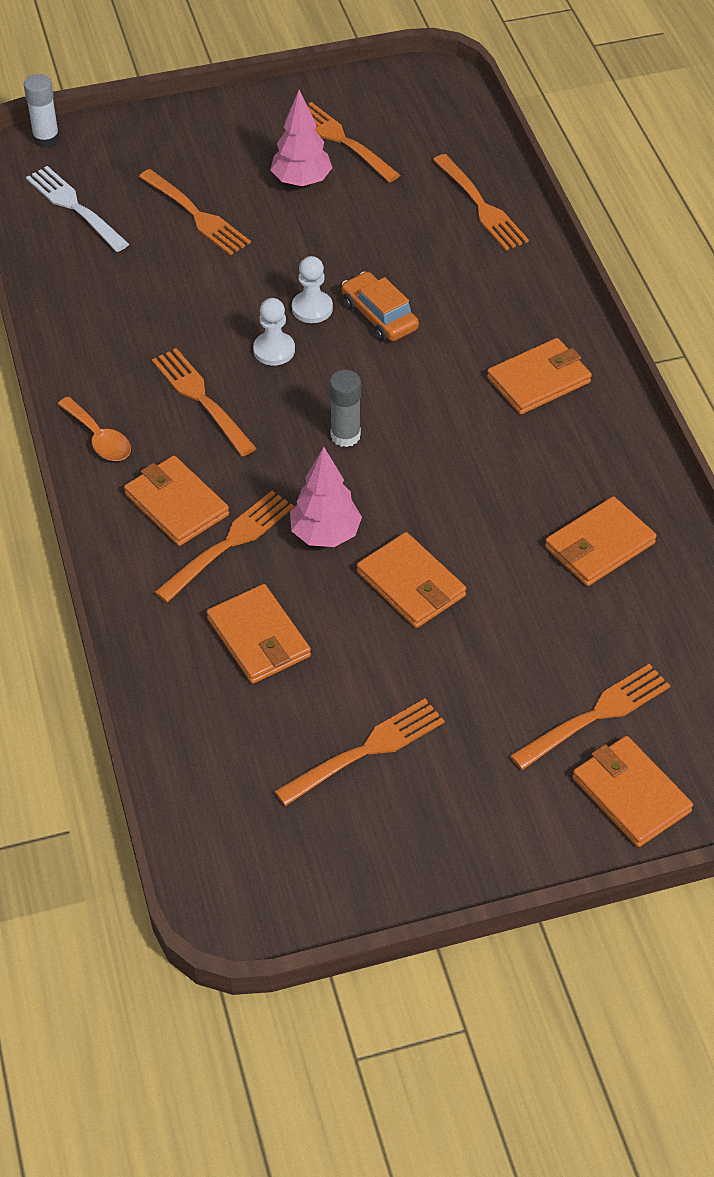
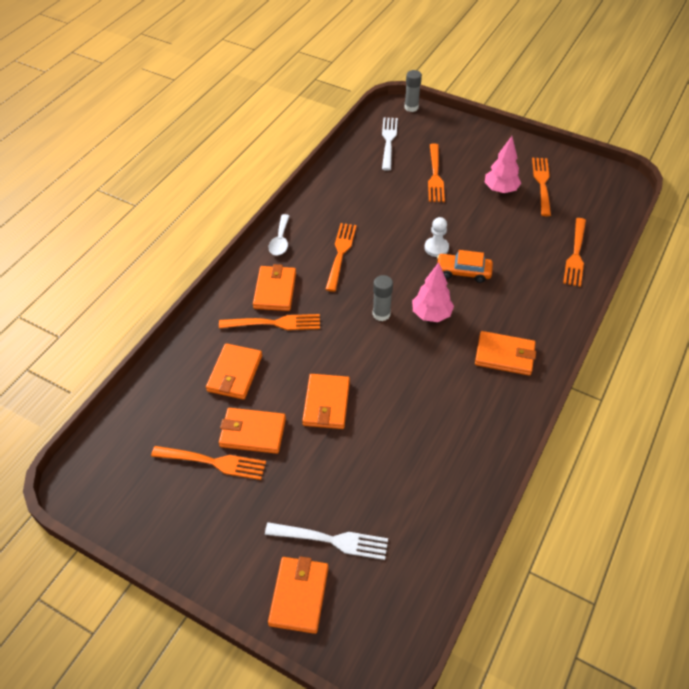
camera: 45 degrees right, 0 degrees up
white glue stick [24,74,60,148] -> grey glue stick [404,70,422,112]
orange spoon [58,397,131,461] -> white spoon [268,214,289,256]
white pawn [253,298,295,366] -> none
pink tree [290,447,362,547] -> pink tree moved to [412,262,454,322]
orange car [342,272,419,341] -> orange car turned 90 degrees counterclockwise [437,250,493,283]
orange fork [510,664,671,770] -> white fork [265,522,388,560]
orange wallet [545,496,657,586] -> orange wallet moved to [219,408,286,454]

